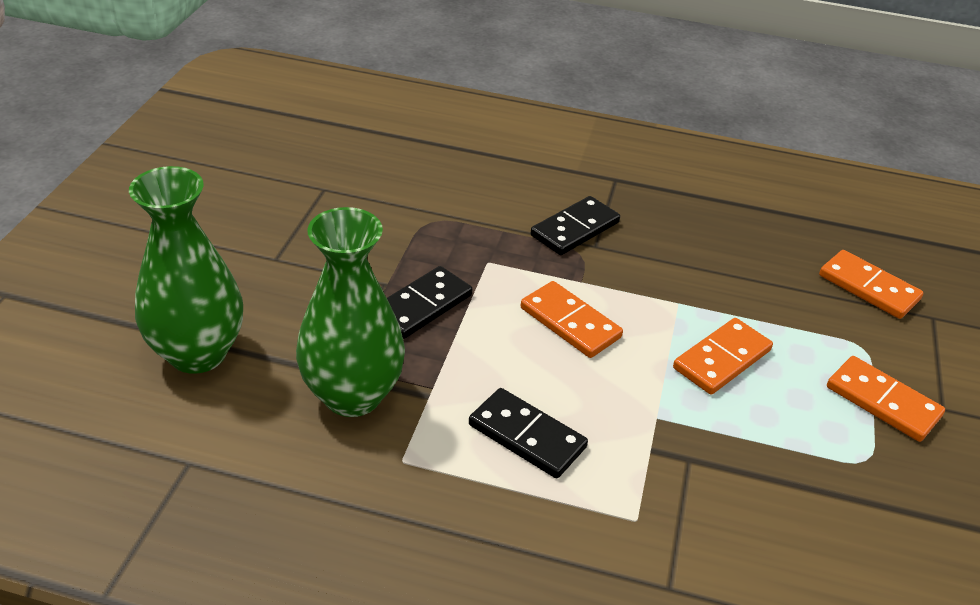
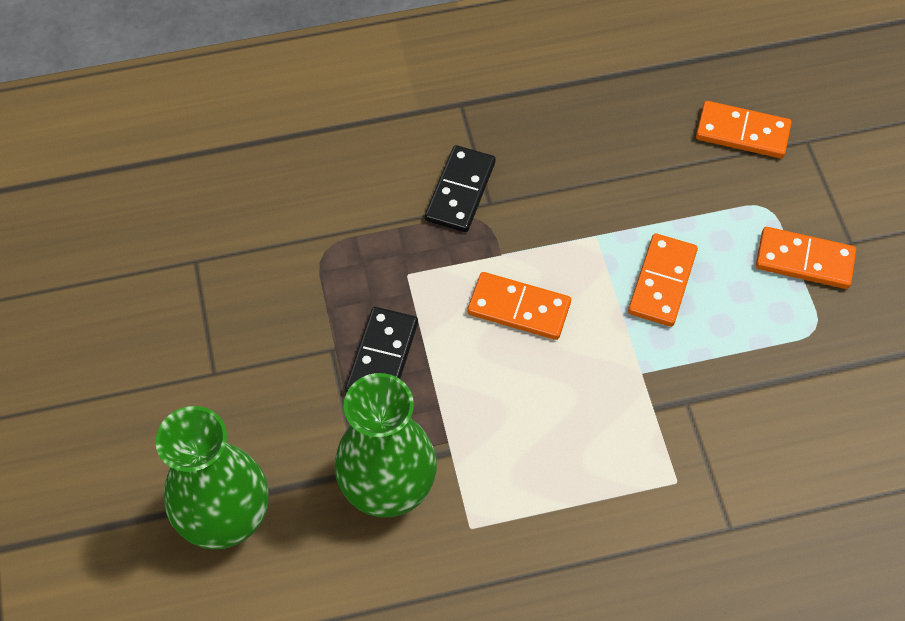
camera: 25 degrees left, 20 degrees up
black domino [469,388,588,478] -> none

